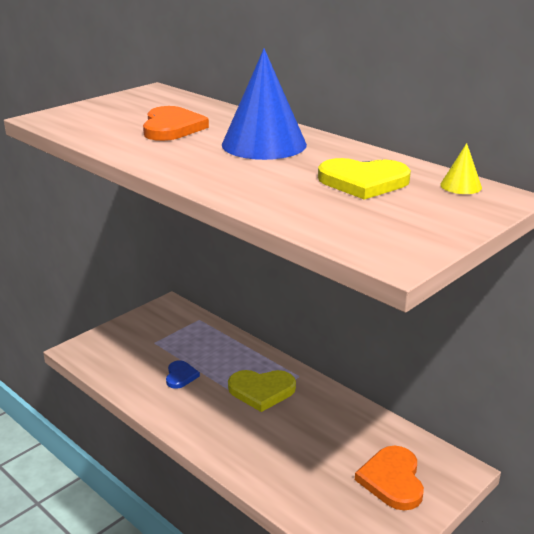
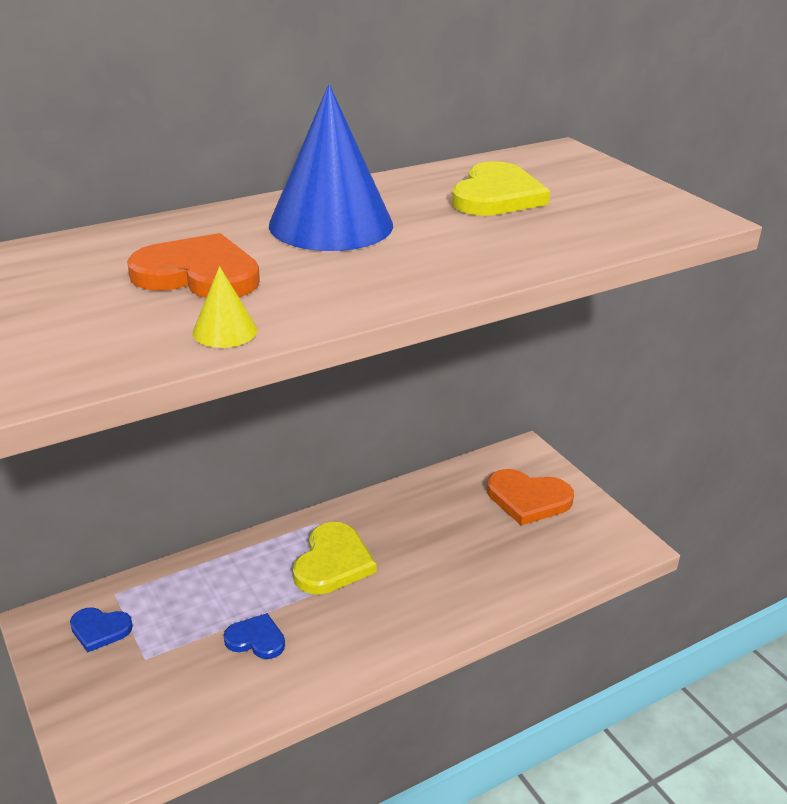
camera: 75 degrees left, 5 degrees up
yellow cone [440,143,482,194] -> yellow cone moved to [193,266,257,348]
none -> blue heart [70,607,133,652]

